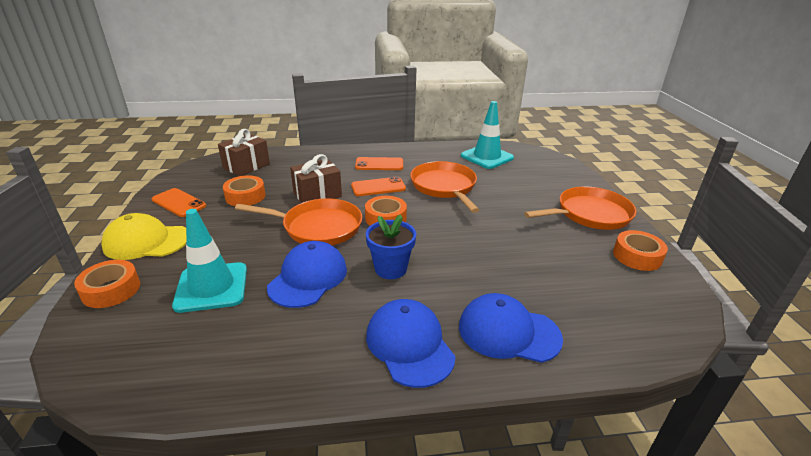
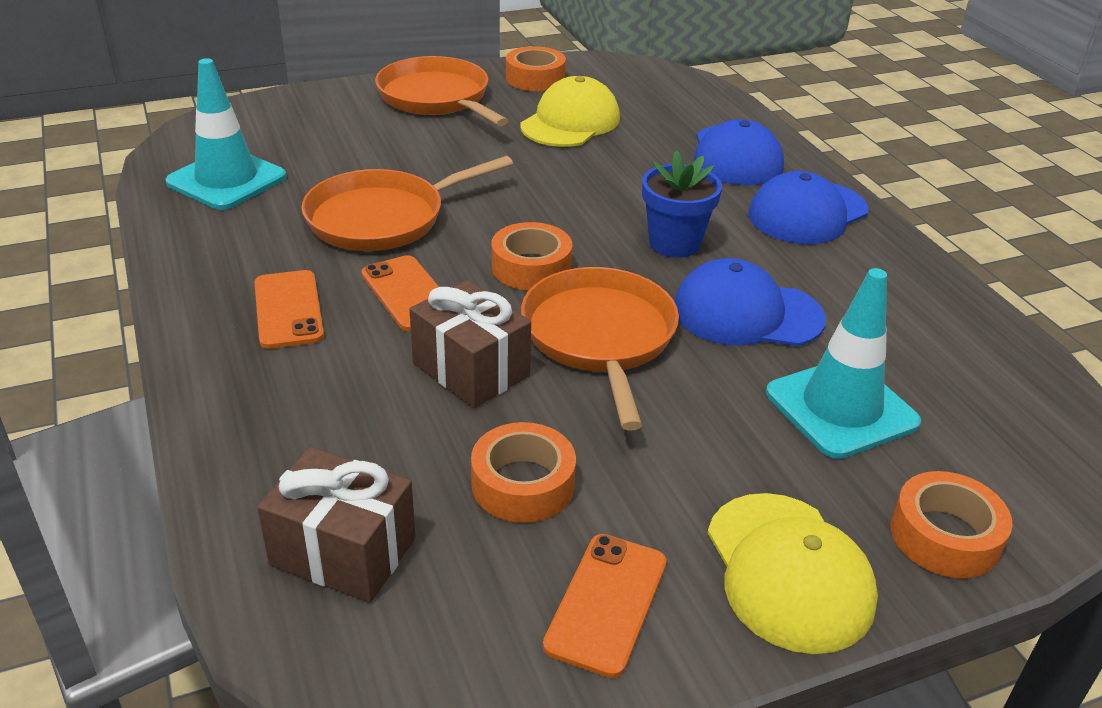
camera: 105 degrees left, 5 degrees up
none -> yellow cap [520,76,620,147]

